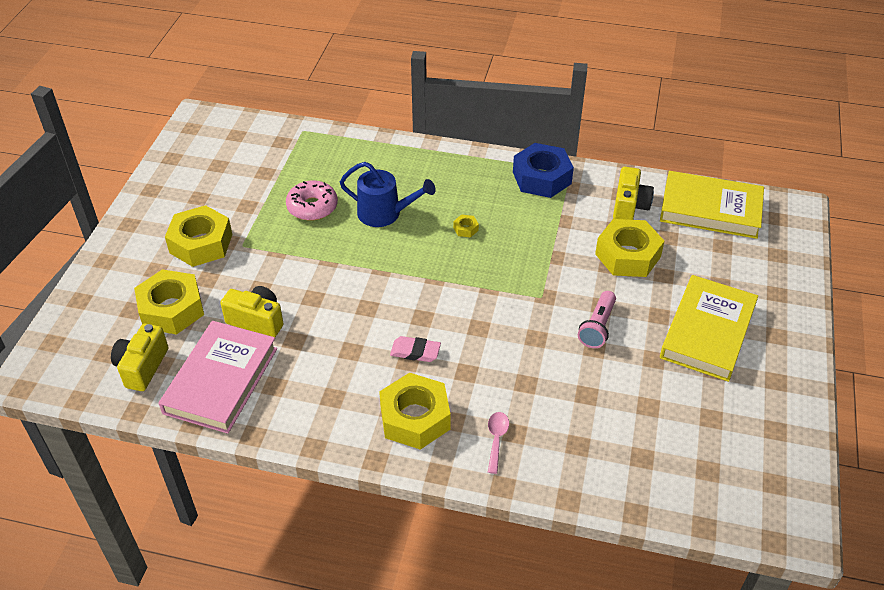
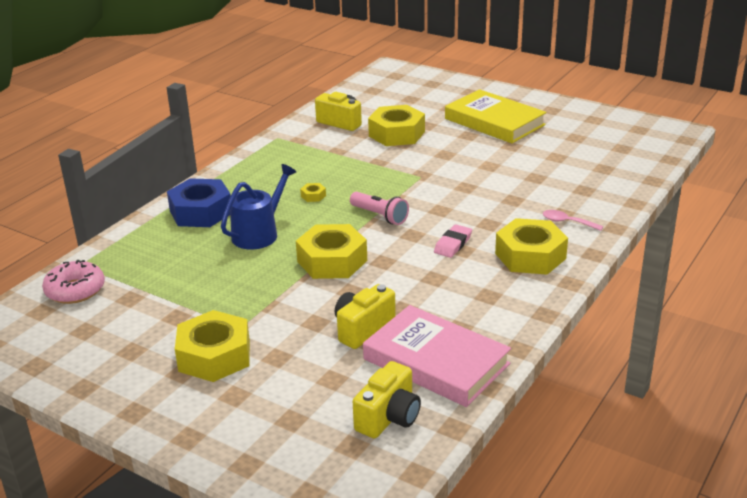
camera: 70 degrees left, 15 degrees down
yellow camera [111,323,168,391] -> yellow camera turned 90 degrees counterclockwise [353,361,421,439]
yellow nut [134,269,204,334] -> yellow nut moved to [296,224,367,279]
pink donut [286,180,338,221] -> pink donut moved to [42,260,105,304]
blue nut [513,143,574,198] -> blue nut moved to [167,178,231,227]
pink flashlight [578,291,616,348] -> pink flashlight moved to [350,192,409,225]
yellow book [660,171,764,239] -> none

